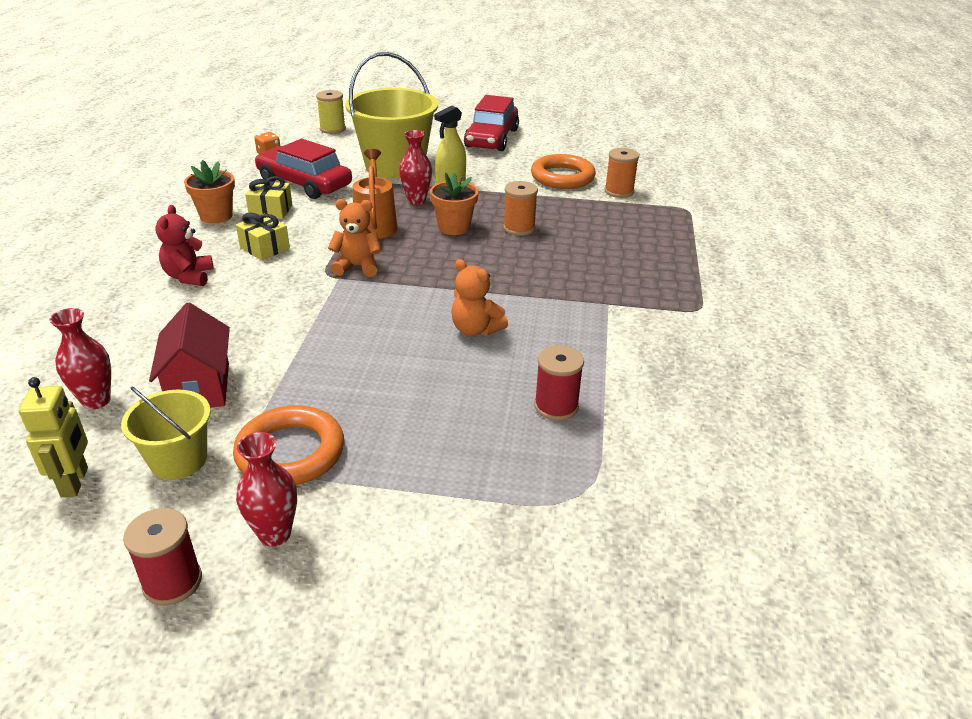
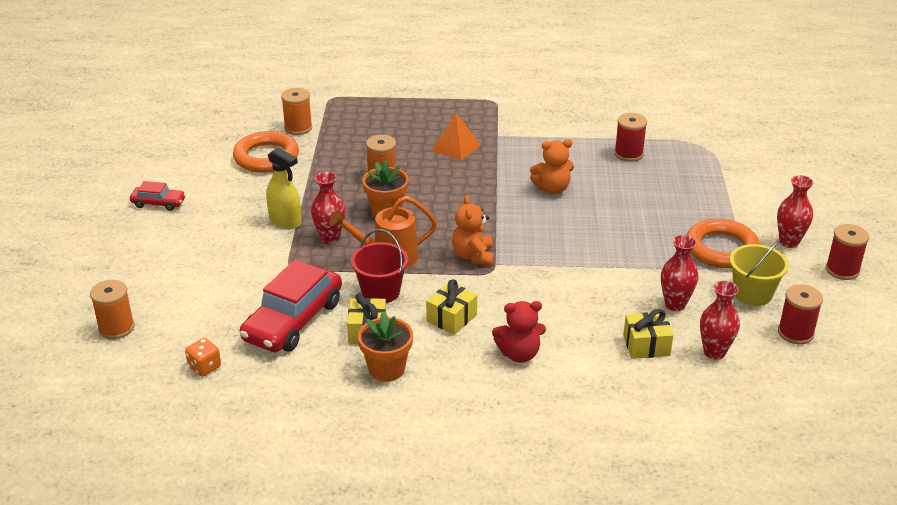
camera: 95 degrees left, 0 degrees up
yellow robot [19,377,88,497] -> red spool [778,284,823,344]
red house [149,302,230,408] -> red vase [661,235,698,311]
yellow spool [316,90,346,134] -> orange spool [90,280,135,339]
yellow bucket [345,52,438,178] -> none
orange teddy bear [451,259,508,336] -> orange teddy bear turned 45 degrees clockwise [530,139,574,194]
red car [464,95,519,151] -> red car [130,181,186,211], size x0.50
none -> red bucket [351,229,408,303]
none -> orange pyramid [432,113,480,161]
none -> yellow gift [623,309,673,359]

